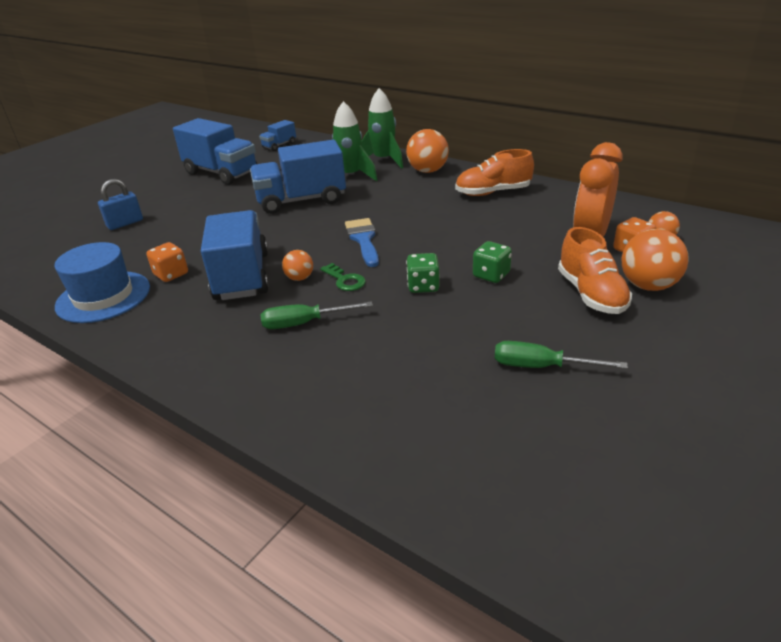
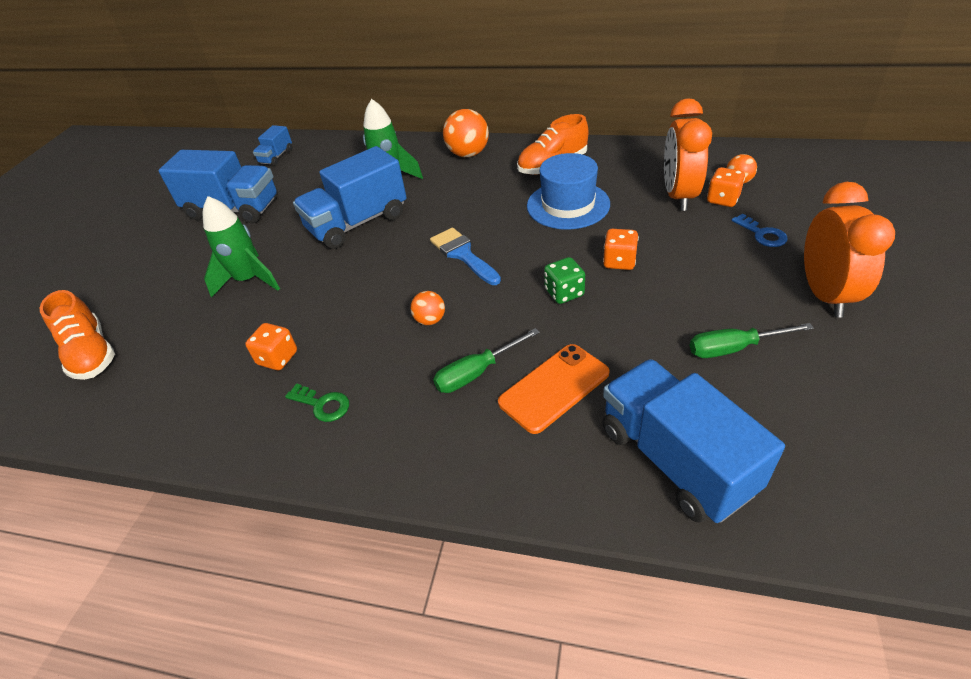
camera: 20 degrees left, 10 degrees up
blue hat [55,242,150,323] -> blue hat moved to [527,153,610,230]
blue padlock [98,179,143,230] -> none
blue truck [201,210,269,300] -> blue truck moved to [602,359,785,523]
green key [320,263,366,291] -> green key moved to [285,383,349,422]
green rocket [362,88,403,169] -> green rocket moved to [203,196,280,298]
green dice [473,241,512,283] -> orange dice [603,229,639,270]
orange shoe [558,227,632,314] -> orange shoe moved to [40,290,115,380]
orange ball [622,229,689,291] -> blue key [732,213,787,247]
none -> orange phone [498,344,610,434]
none -> orange clock [804,182,895,318]

